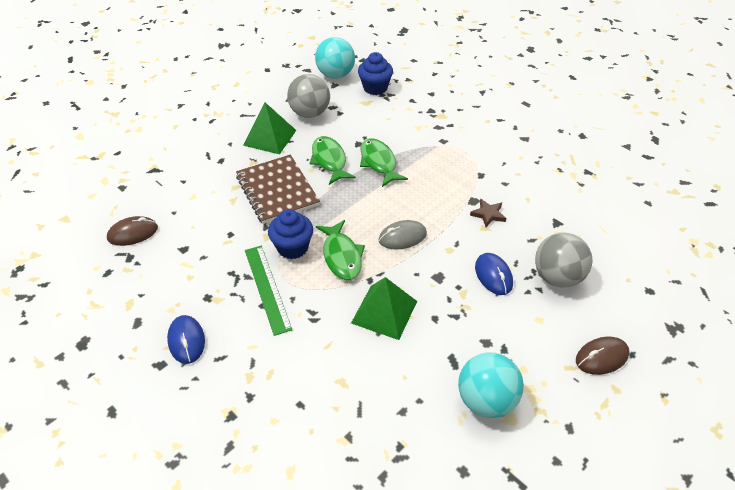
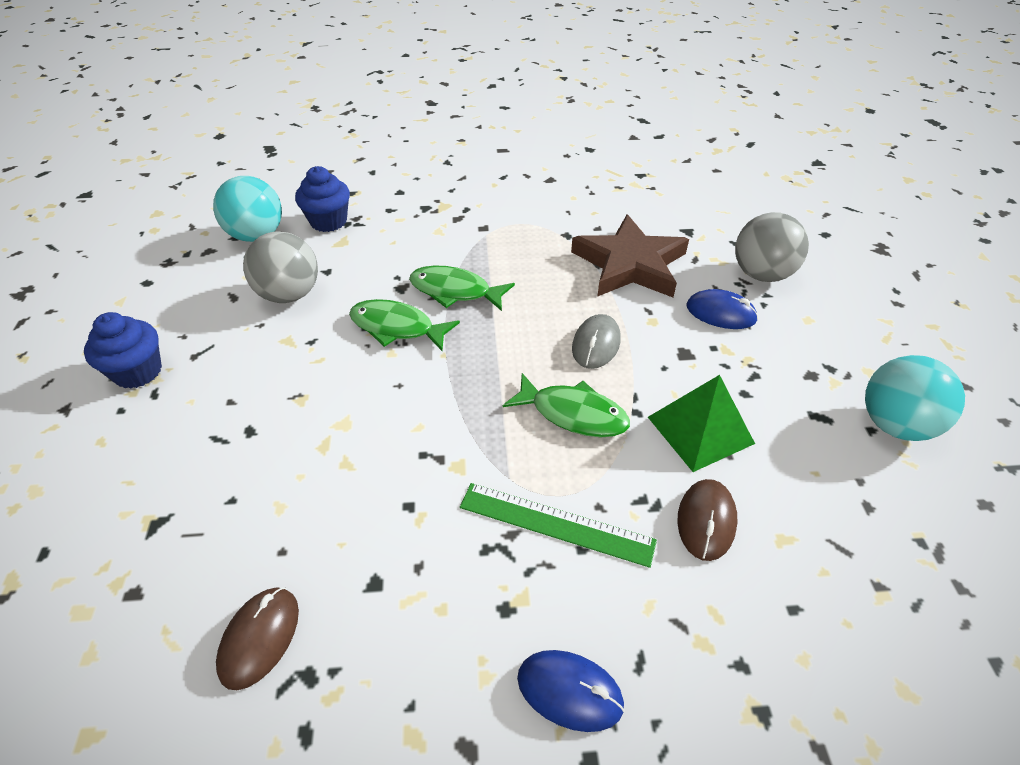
camera: 50 degrees left, 0 degrees up
brown notebook [236,155,320,224] -> none
green pyramid [243,103,296,155] -> none
blue cupcake [268,209,313,259] -> blue cupcake moved to [84,312,162,389]
brown star [470,199,506,227] -> brown star [571,214,689,297], size x2.47
brown mouse [576,337,630,375] -> brown mouse moved to [677,479,737,561]

